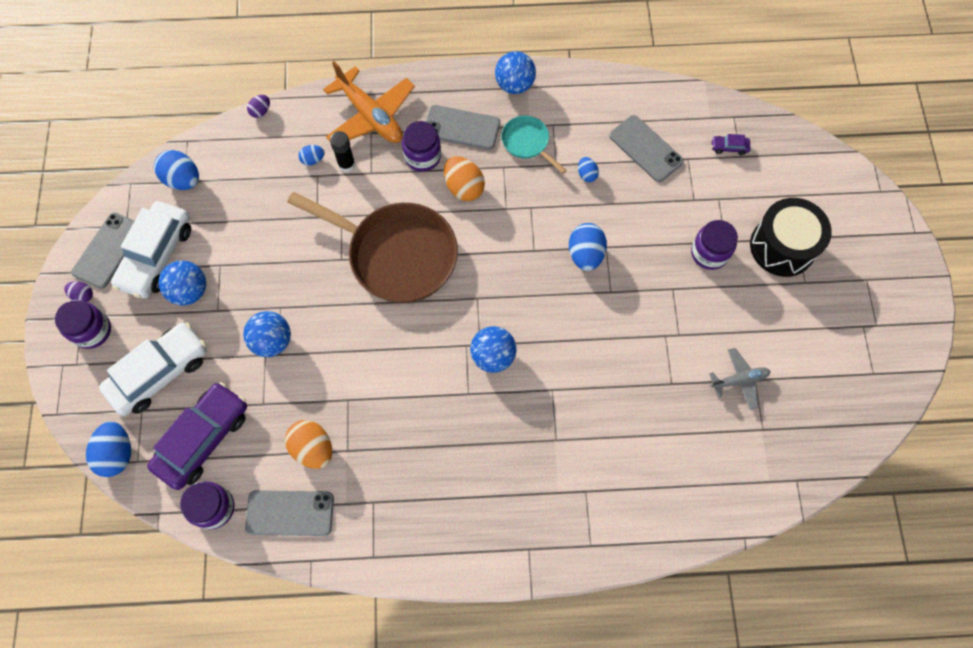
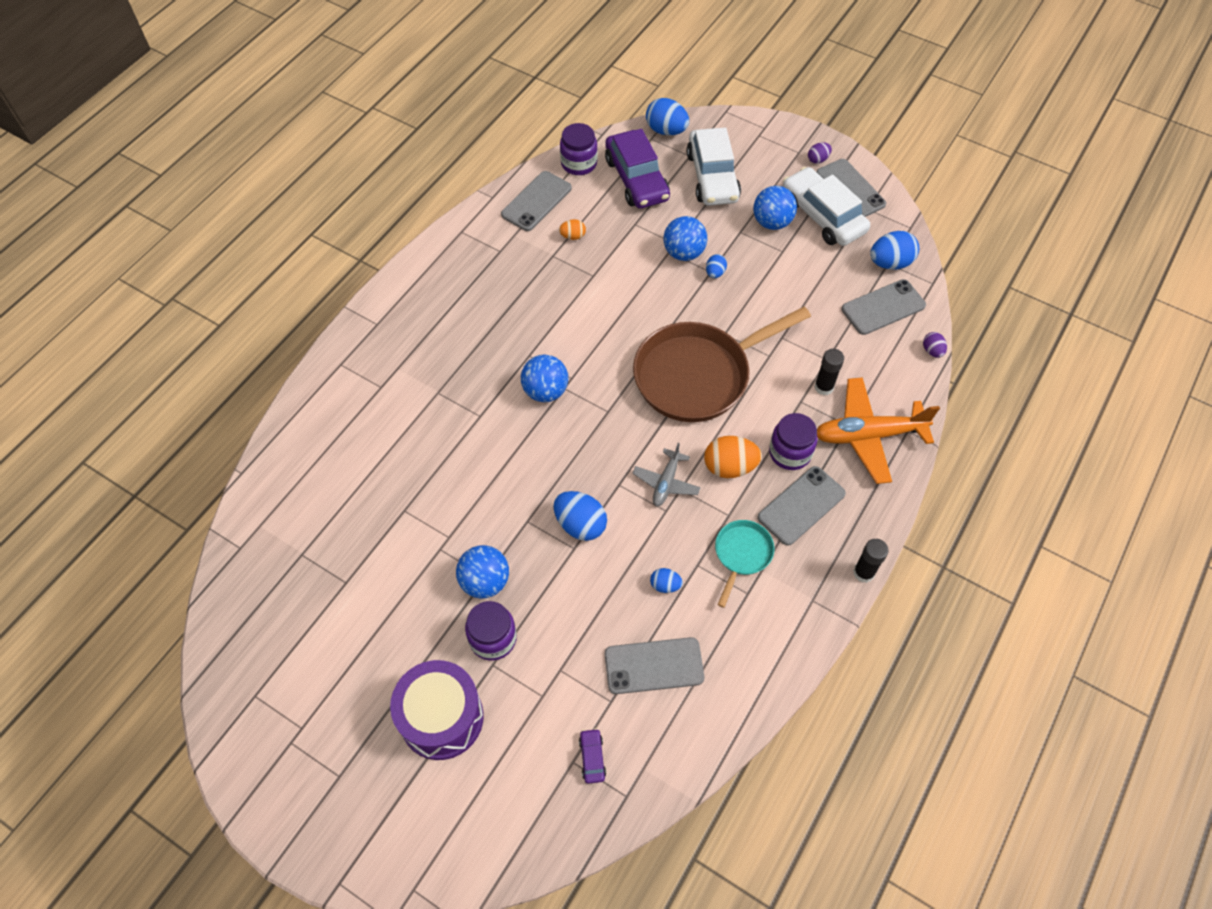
camera: 125 degrees right, 10 degrees down
purple jar [55,300,111,349] -> none
orange egg [285,420,332,469] -> orange egg [559,219,586,240], size x0.54
blue egg [299,145,325,166] -> blue egg moved to [706,254,727,278]
blue ball [495,51,536,94] -> blue ball moved to [456,545,509,598]
turquoise pan [501,115,567,174] -> turquoise pan turned 60 degrees counterclockwise [715,520,775,608]
grey plane [709,348,770,410] -> grey plane moved to [632,443,701,506]
purple car [712,134,750,155] -> purple car turned 45 degrees counterclockwise [579,728,606,784]
black drum [750,198,832,277] -> purple drum [390,660,484,760]
none -> grey phone [842,279,926,335]
none -> black glue stick [853,539,889,583]

